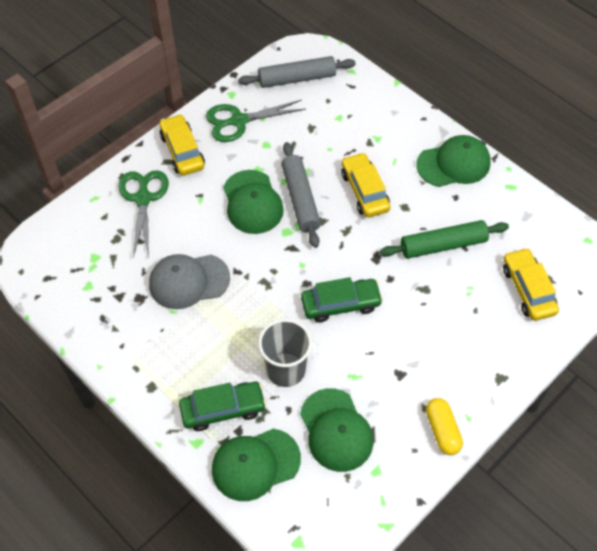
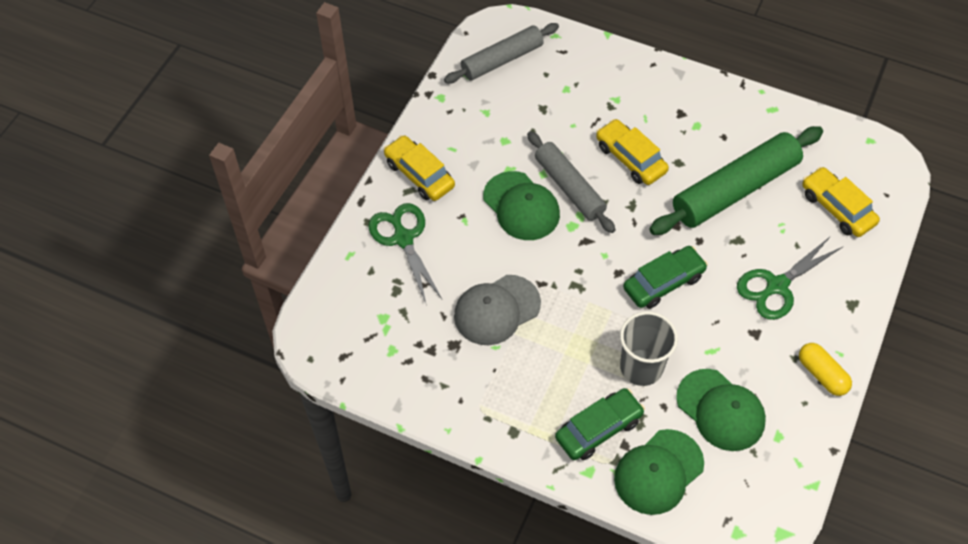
camera: 20 degrees left, 0 degrees up
green scissors [206,100,306,142] -> green scissors moved to [737,236,843,320]
green rolling pin [380,220,509,259] -> green rolling pin [649,126,823,235], size x1.52
green cap [416,135,490,187] -> none

